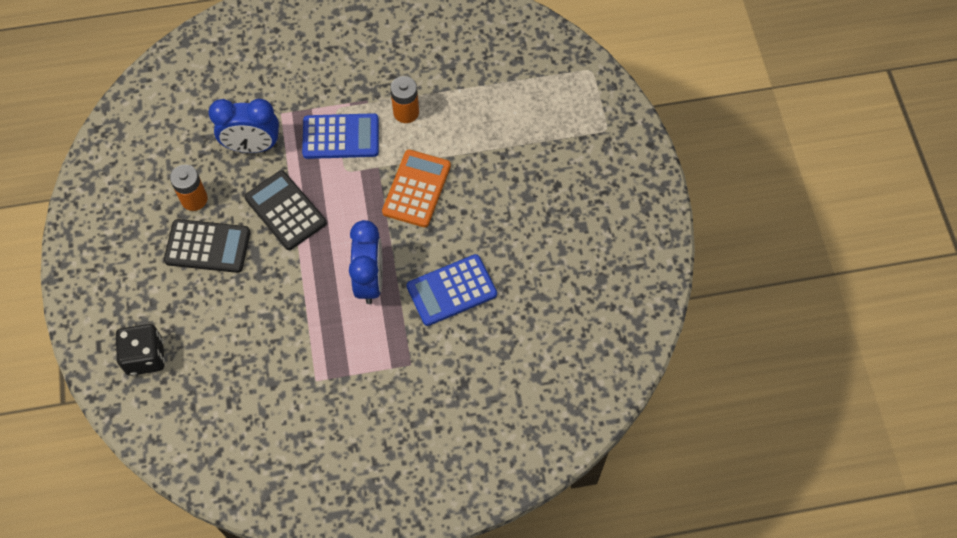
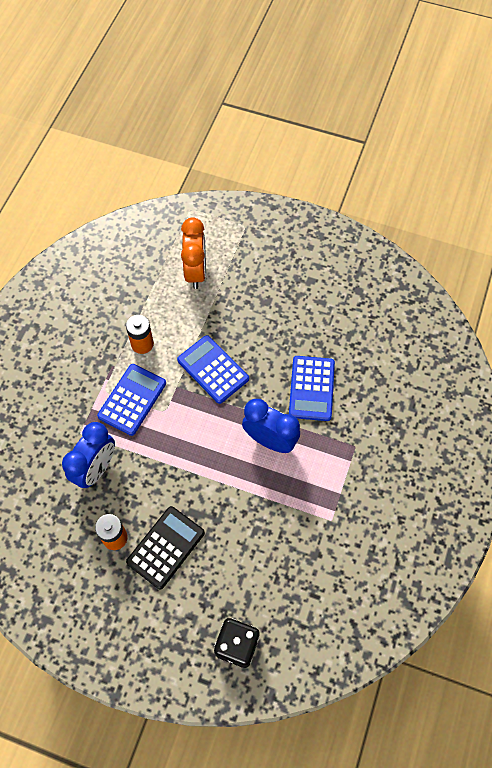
camera: 60 degrees left, 0 degrees up
black calculator [244,170,327,250] -> none
orange calculator [382,150,451,227] -> blue calculator [177,335,249,404]
none -> orange clock [181,217,206,289]

